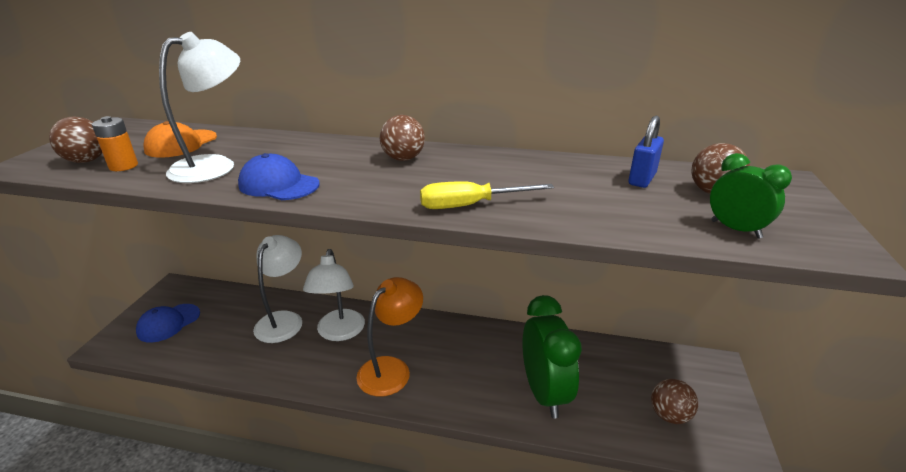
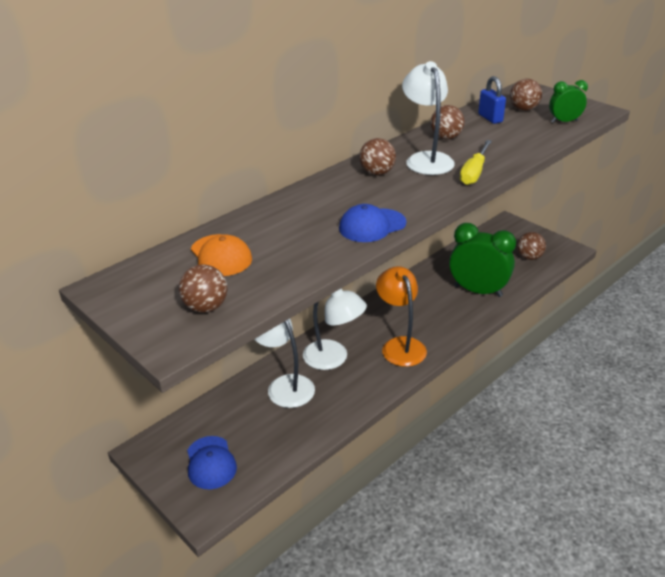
camera: 55 degrees left, 5 degrees up
orange battery [92,116,138,171] -> none
white lamp [159,32,240,183] -> white lamp moved to [402,61,455,175]
none -> brown ball [431,105,465,140]

